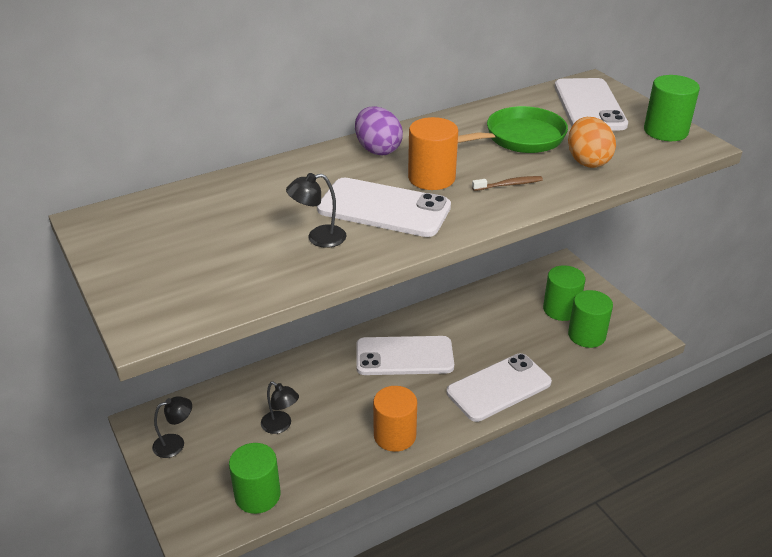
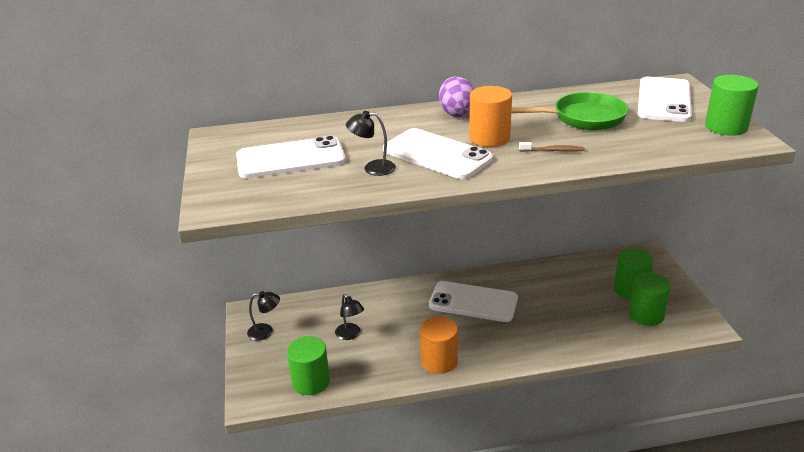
camera: 20 degrees right, 5 degrees down
white phone [447,353,552,422] -> white phone moved to [236,136,346,178]
orange egg [568,117,616,168] -> none

